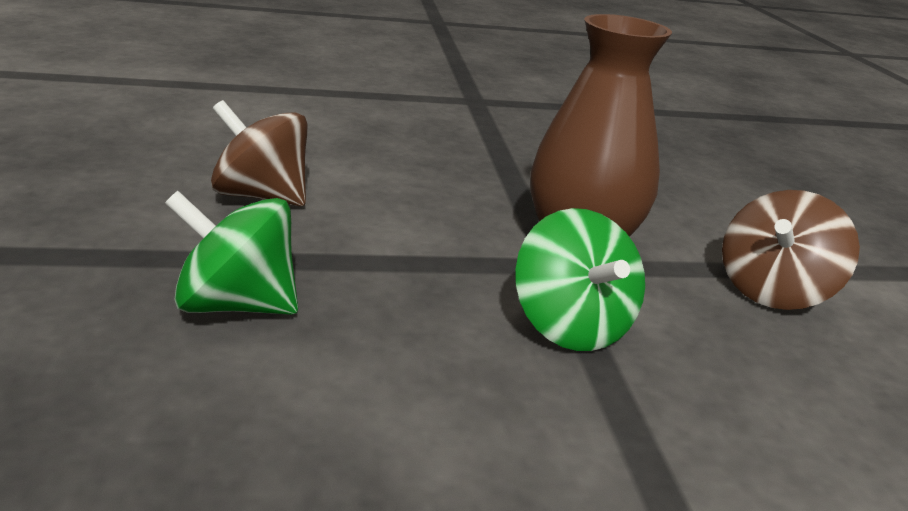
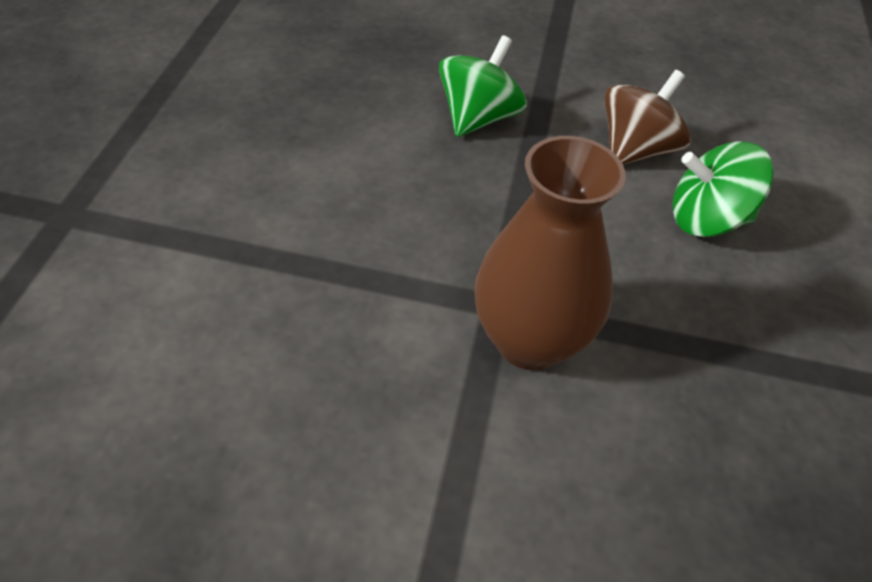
camera: 110 degrees right, 20 degrees up
green spinning top [515,208,645,351] -> green spinning top moved to [673,141,774,237]
brown spinning top [722,190,860,310] -> none

